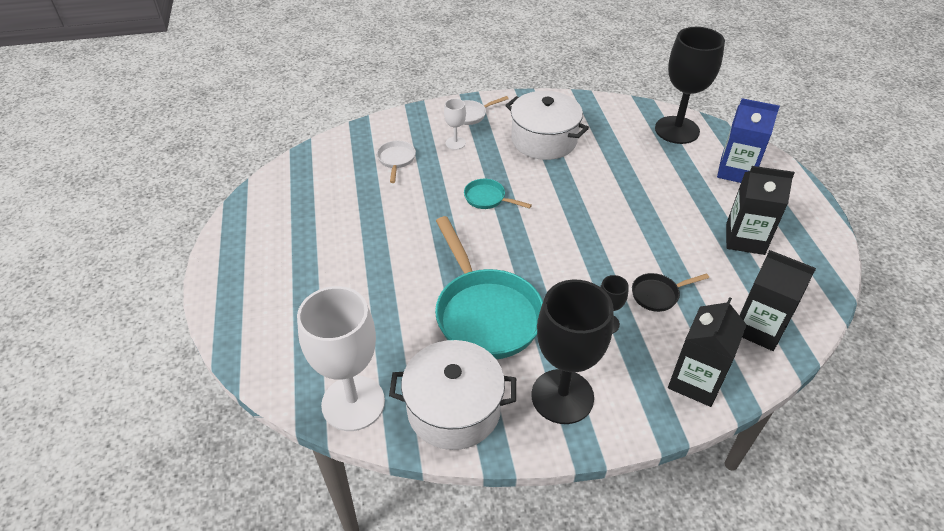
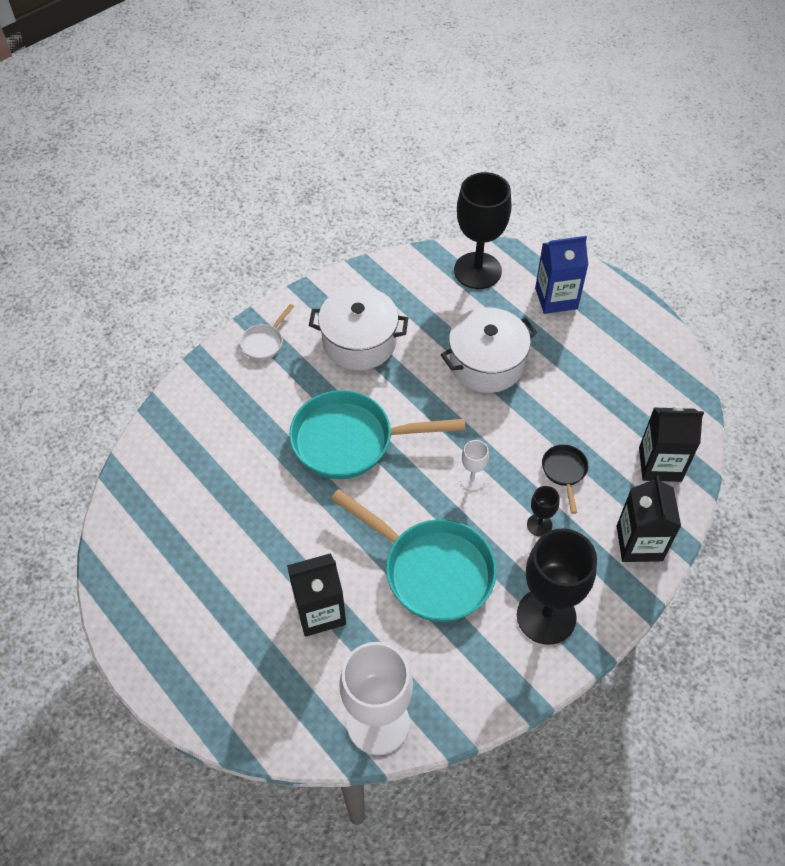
camera: 30 degrees left, 10 degrees up
white pan [377,141,416,183] -> none
white pot [389,340,516,450] -> white pot moved to [441,308,537,393]
white goblet [444,98,466,150] -> white goblet moved to [460,440,489,491]
turquoise pan [464,179,532,209] -> turquoise pan [289,390,466,479], size x2.22
black pan [632,273,709,312] -> black pan turned 135 degrees clockwise [542,445,588,514]
black carton [726,166,795,255] -> black carton moved to [287,553,346,637]

